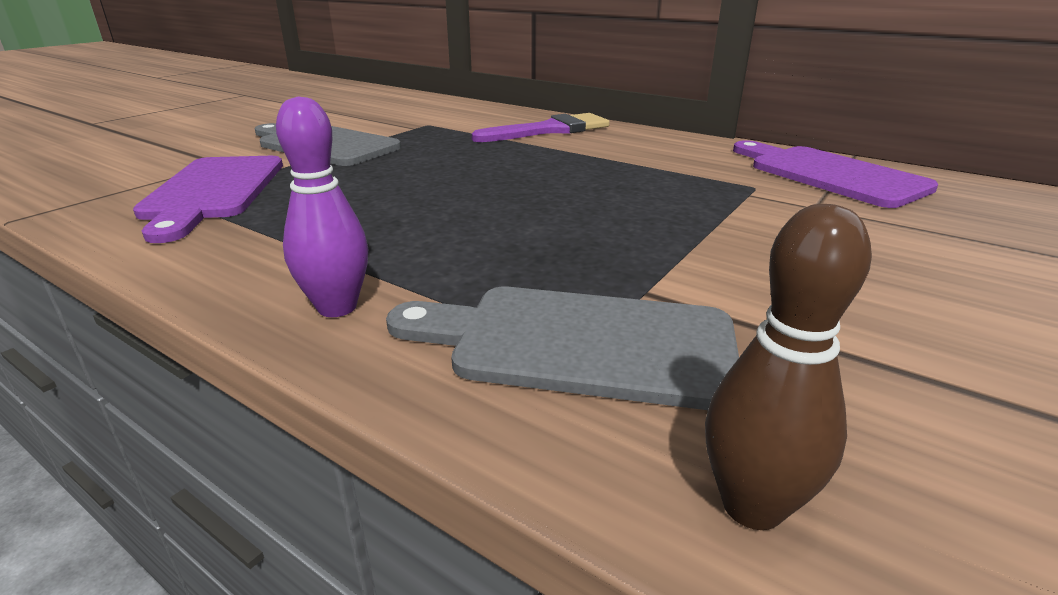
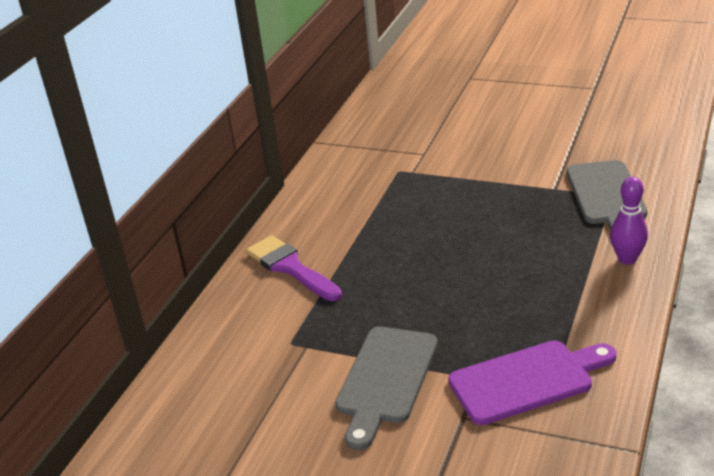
camera: 100 degrees left, 5 degrees up
brown bowling pin [705,204,872,530] -> none
purple cutting board [733,140,938,208] -> none

